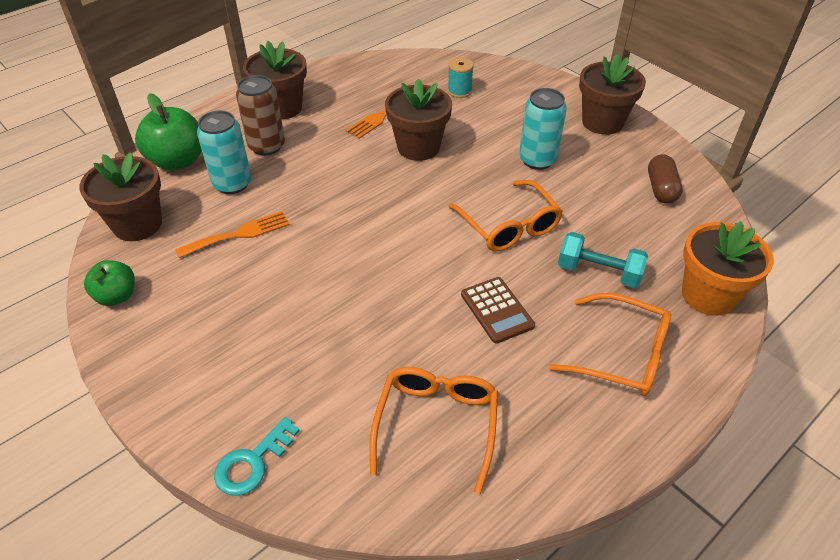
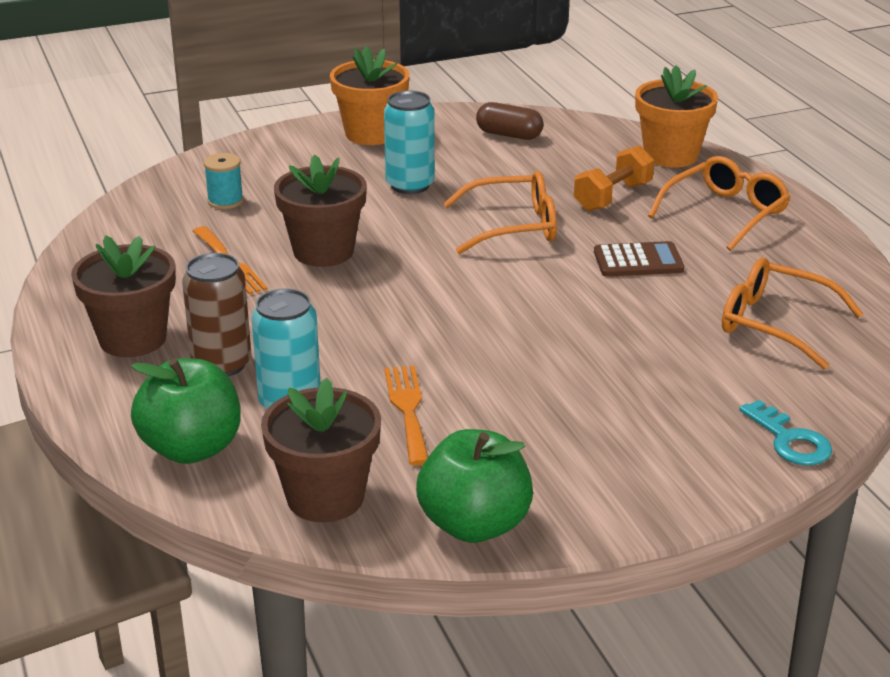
camera: 70 degrees left, 15 degrees down
green apple [84,260,135,306] -> green apple [416,429,533,543], size x1.63
turquoise dumbbell [558,232,648,288] -> orange dumbbell [574,145,654,211]
brown flower pot [579,54,646,135] -> orange flower pot [330,46,410,145]

